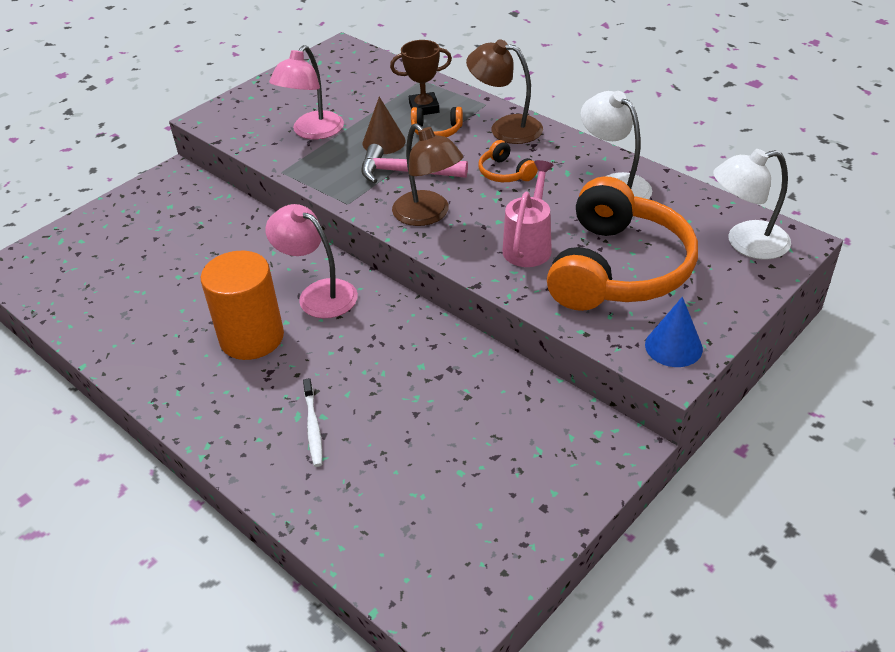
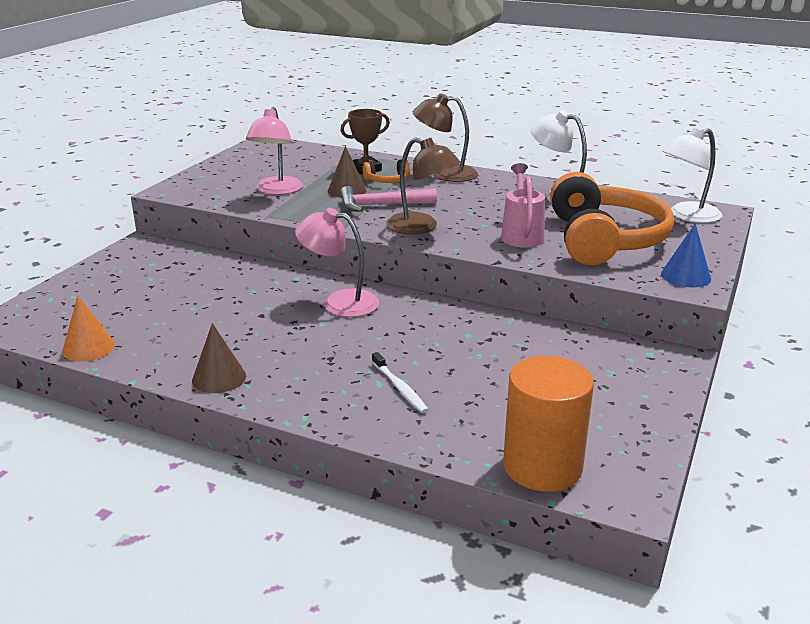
camera: 20 degrees left, 15 degrees down
orange cylinder [201,251,284,360] -> orange cylinder moved to [503,356,594,492]
orange headphones [479,140,538,182] -> none
none -> orange cone [62,296,115,362]
none -> brown cone [192,323,246,393]

